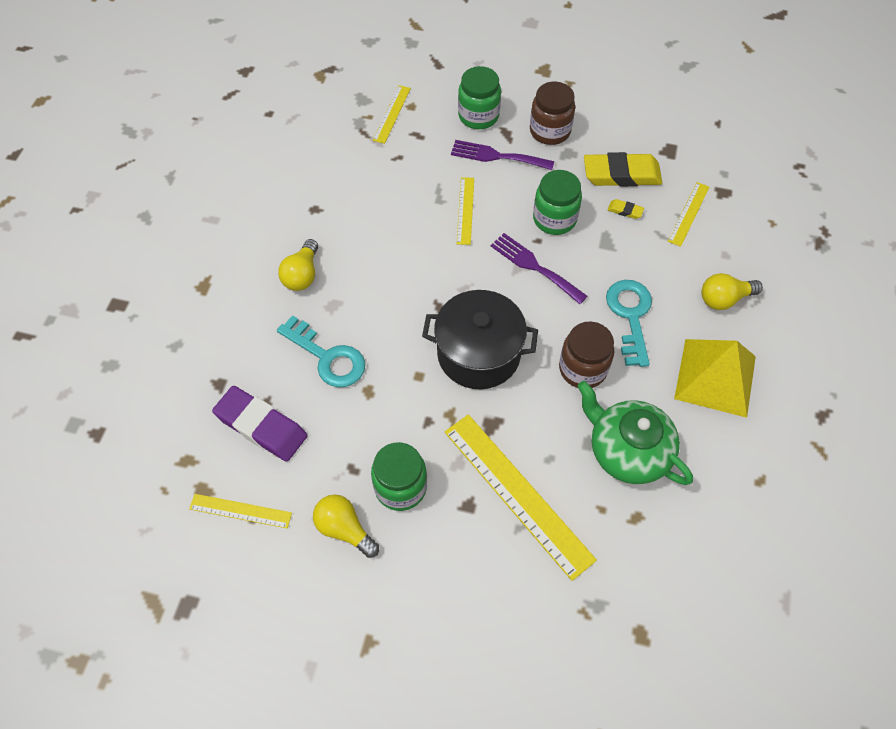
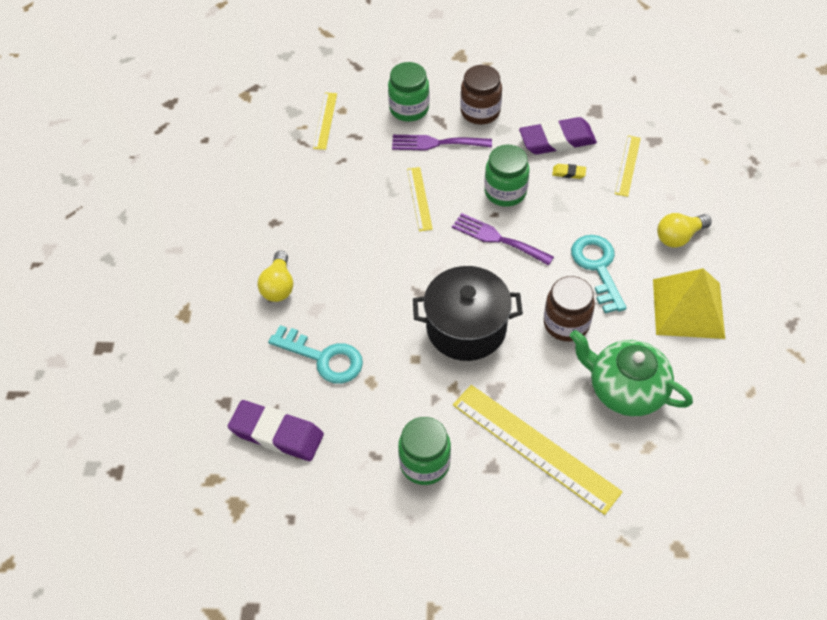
camera: 10 degrees left, 5 degrees down
yellow ruler [189,494,292,528] -> none
yellow light bulb [313,494,379,558] -> none
yellow eraser [584,152,662,187] -> purple eraser [519,117,597,155]

